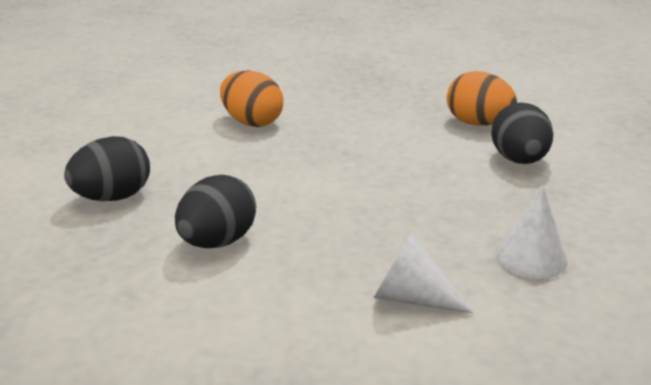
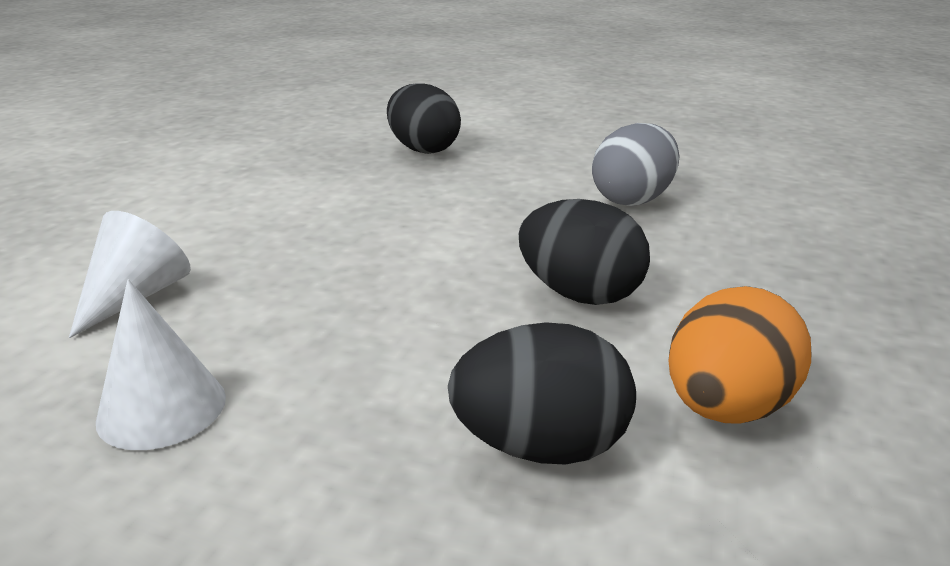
camera: 90 degrees right, 0 degrees up
black egg [175,175,256,248] -> black egg moved to [519,199,650,305]
orange egg [220,70,283,127] -> grey egg [592,123,679,206]

